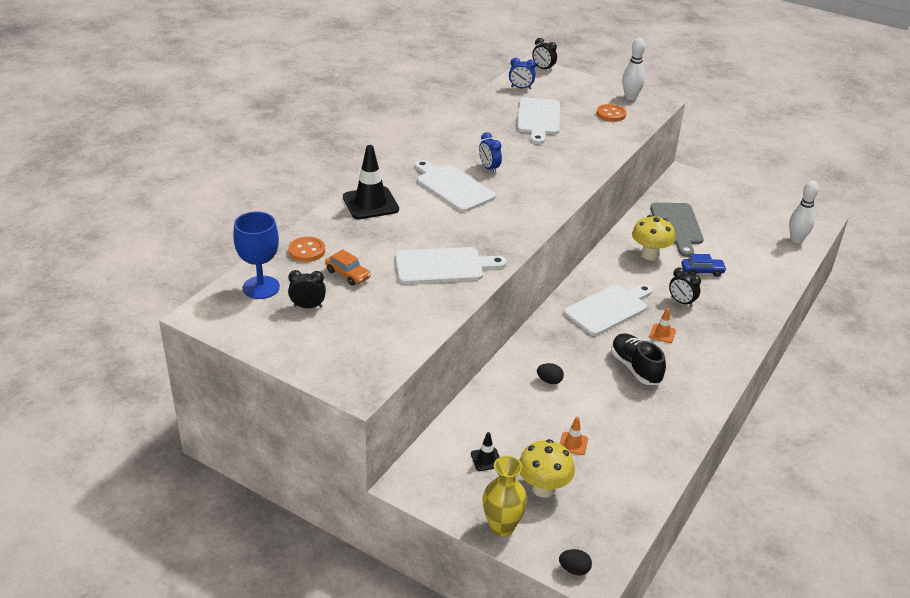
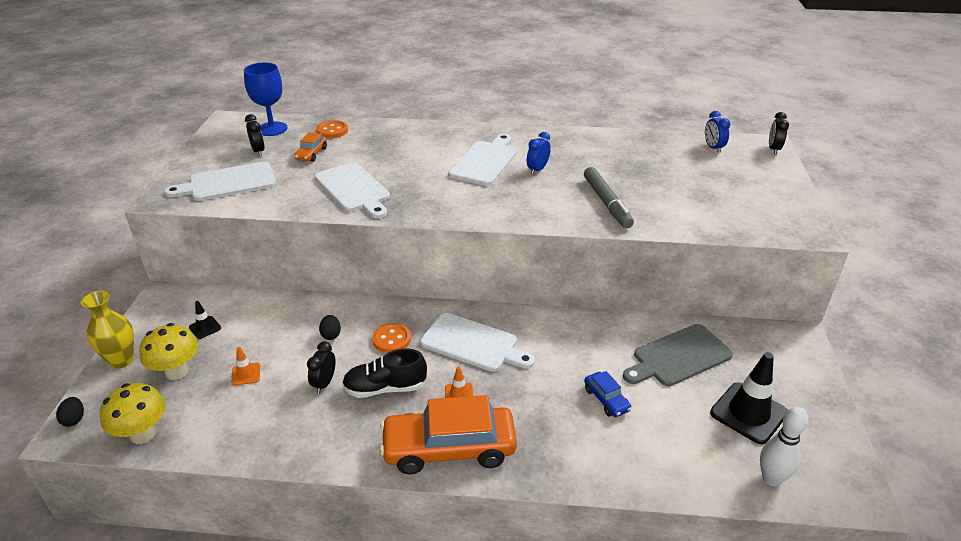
camera: 65 degrees right, 0 degrees up
black traffic cone [343,145,399,219] -> black traffic cone moved to [710,352,787,444]
white cutting board [517,98,560,144] -> white cutting board moved to [164,161,276,201]
orange button [596,104,626,122] -> orange button moved to [372,323,411,353]
black shoe [611,333,666,385] -> black shoe turned 135 degrees counterclockwise [342,349,427,398]
white bowling pin [622,37,645,100] -> none
yellow mushroom [632,215,675,260] -> yellow mushroom moved to [100,383,166,444]
black clock [669,267,701,307] -> black clock moved to [307,342,336,393]
none -> orange car [380,395,517,474]
none -> grey marker [584,167,634,228]

